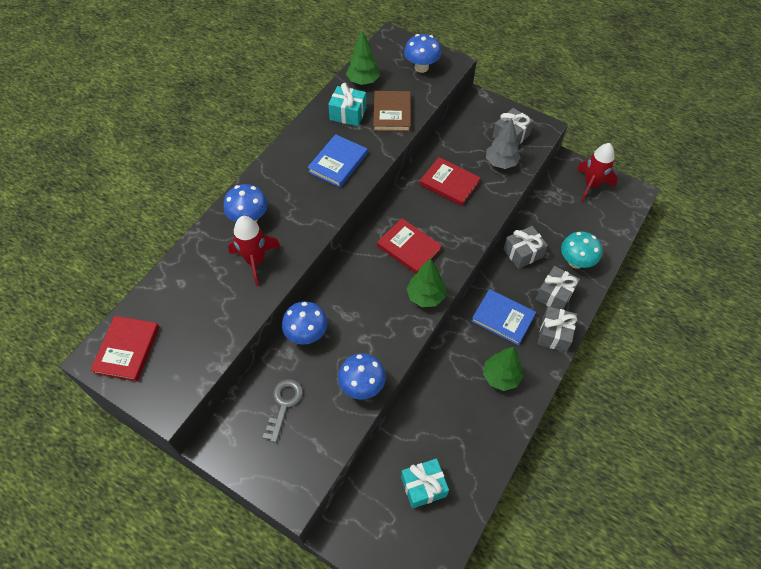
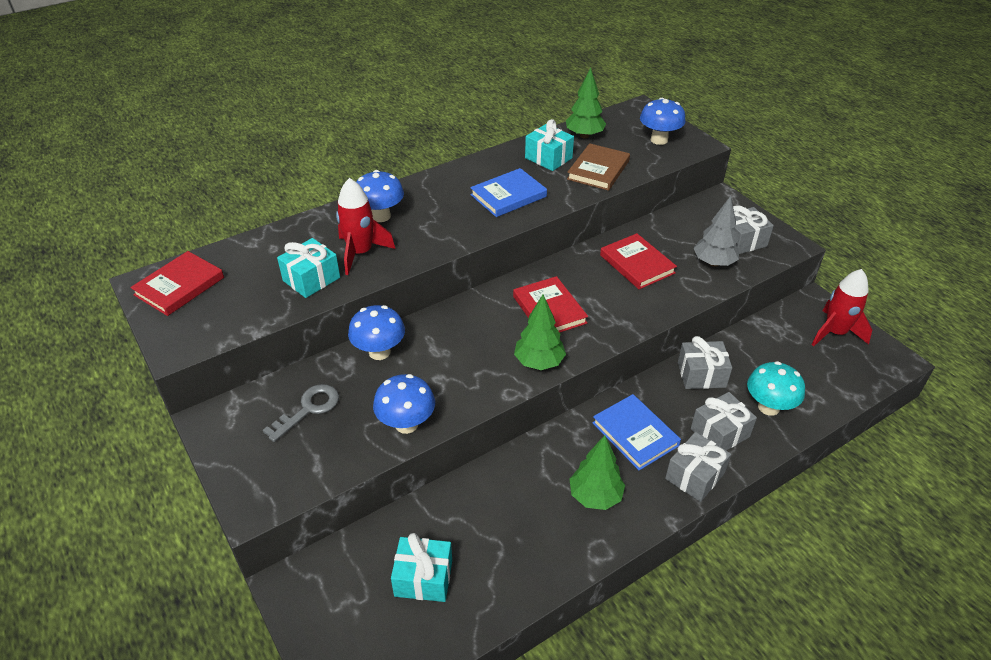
camera: 25 degrees right, 15 degrees down
none -> turquoise gift [277,238,340,298]

